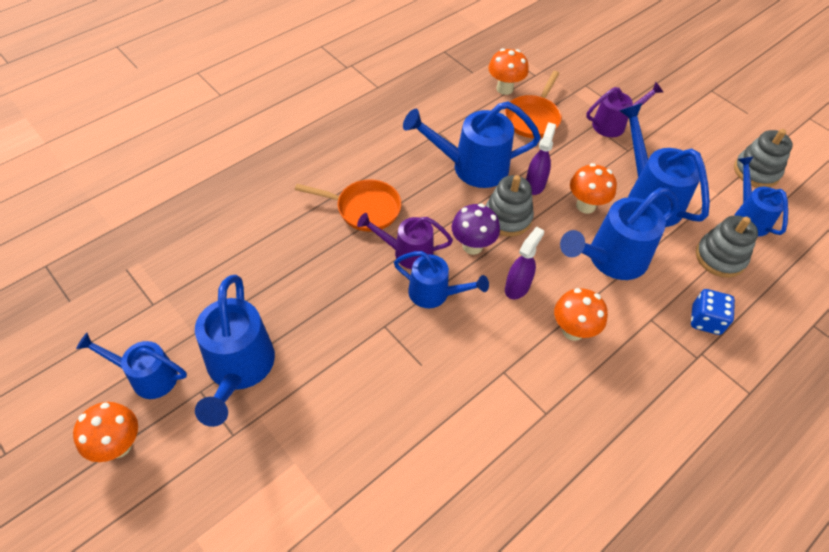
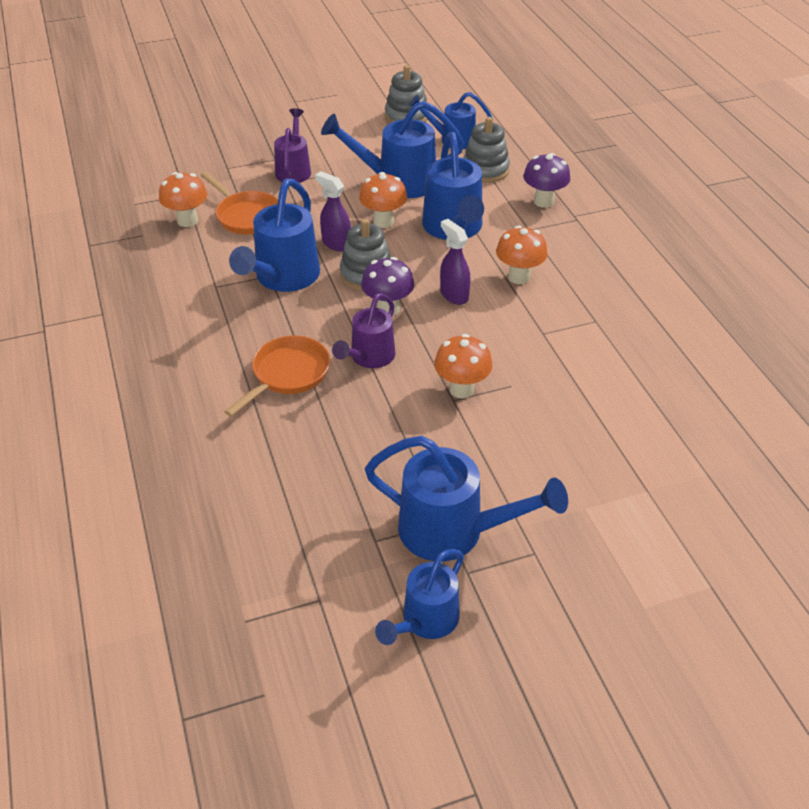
camera: 65 degrees left, 10 degrees down
orange mushroom [73,402,138,462] -> orange mushroom moved to [434,334,492,398]
blue watering can [394,251,489,308] -> none
blue dice [691,289,735,335] -> purple mushroom [523,153,570,208]

